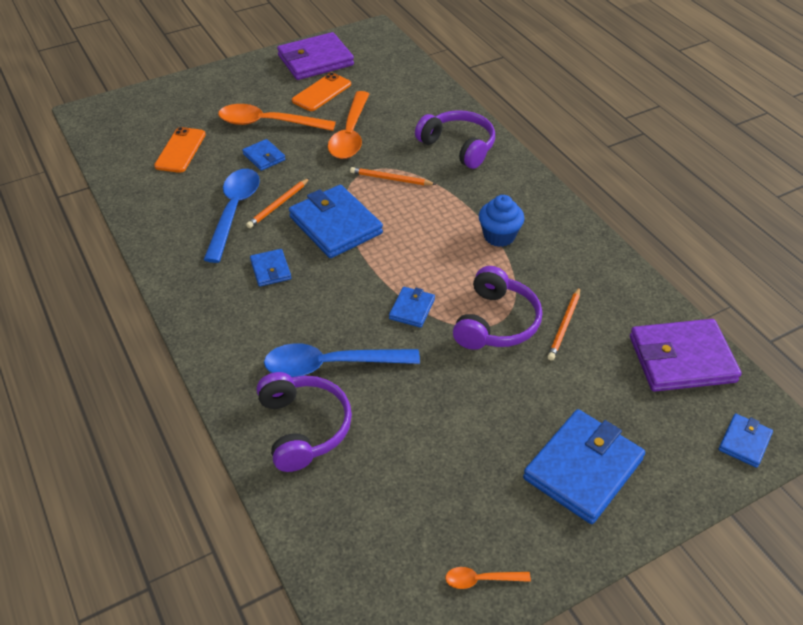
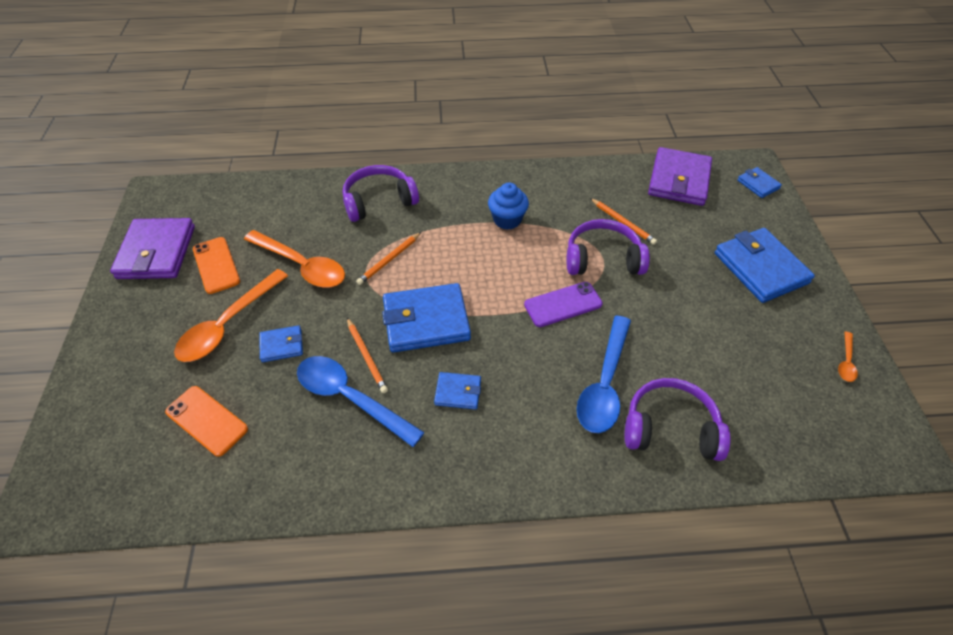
camera: 65 degrees left, 5 degrees up
blue wallet [389,287,435,328] -> purple phone [524,282,603,327]
purple headphones [453,266,542,350] -> purple headphones turned 45 degrees counterclockwise [566,219,650,275]

